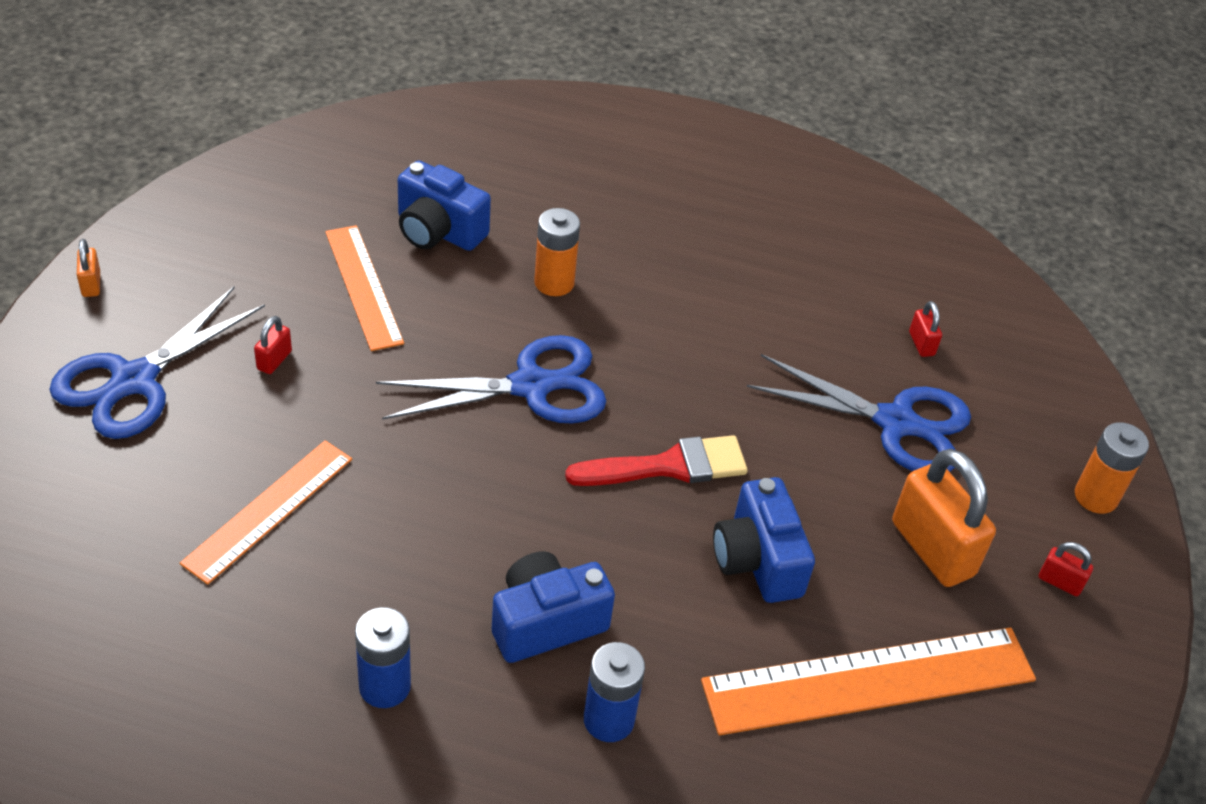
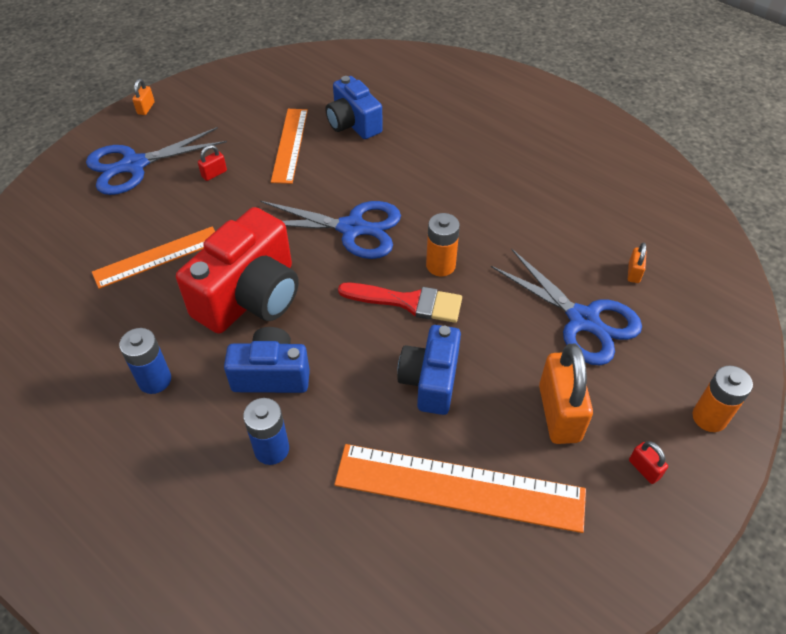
camera: 30 degrees right, 5 degrees up
orange battery [534,208,580,296] -> orange battery moved to [426,213,460,276]
red padlock [909,301,942,357] -> orange padlock [628,243,646,283]
none -> red camera [176,207,299,334]

